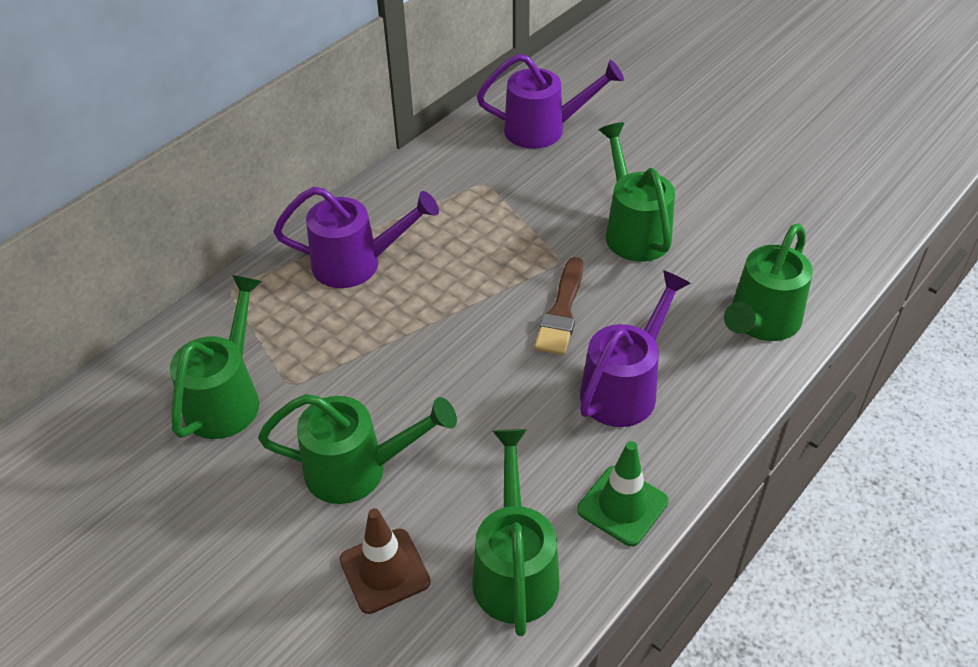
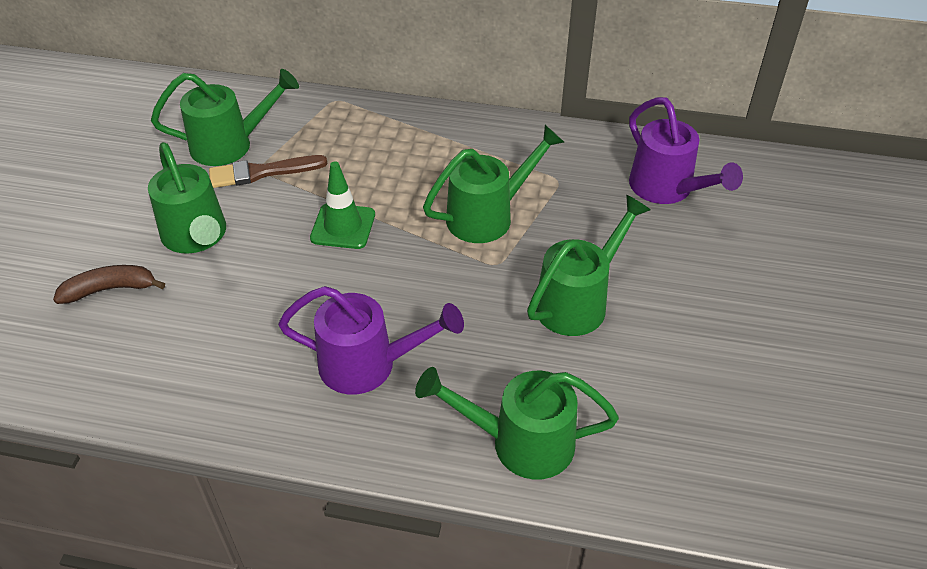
camera: 60 degrees right, 0 degrees up
purple watering can [273,187,439,288] -> none
brown traffic cone [340,508,431,614] -> brown banana [53,265,165,304]
green watering can [472,429,559,636] -> green watering can moved to [423,125,564,243]
brown brush [534,257,583,355] -> brown brush moved to [209,155,327,188]
green traffic cone [577,441,669,546] -> green traffic cone moved to [310,161,375,249]

